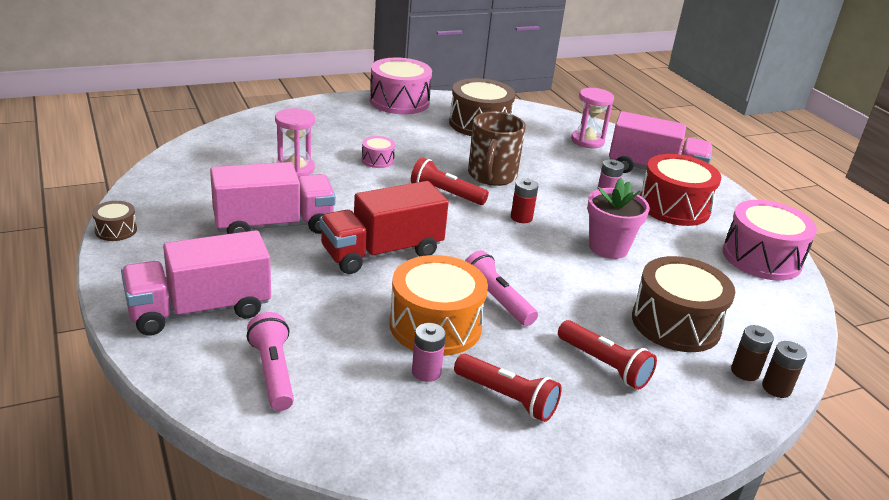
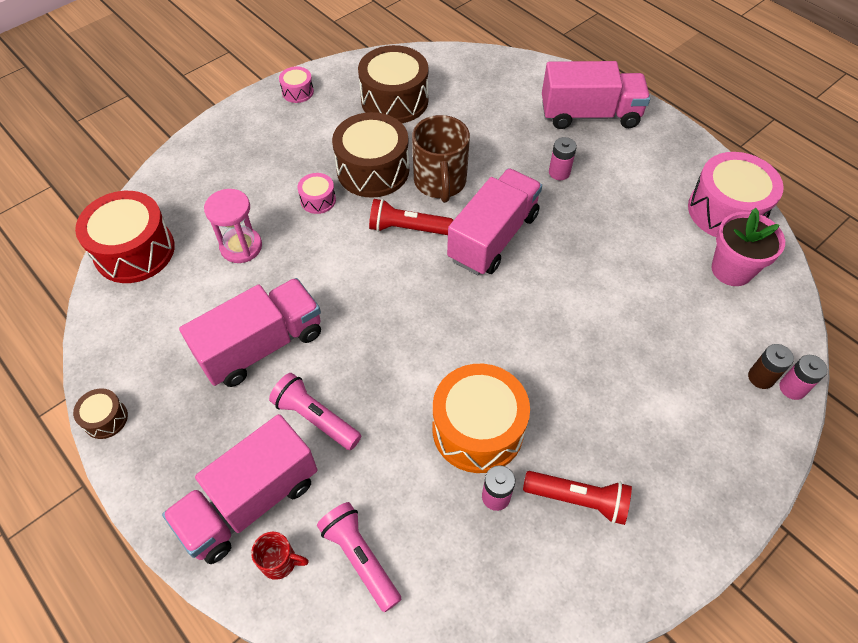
camera: 15 degrees left, 25 degrees up
red truck [319,181,449,274] -> none
pink drum [370,58,432,114] -> pink drum [279,67,314,103], size x0.47
pink flashlight [465,251,538,326] -> pink flashlight moved to [269,373,361,450]
red battery [511,178,538,223] -> pink truck [447,168,542,275]
red flashlight [558,320,657,390] -> none
pink hourglass [571,87,614,148] -> none
pink flower pot [587,178,650,259] -> pink flower pot moved to [712,208,785,286]
brown drum [632,256,735,352] -> brown drum moved to [332,112,409,198]
red drum [640,154,721,226] -> red drum moved to [75,191,175,283]
brown battery [762,341,807,398] -> pink battery [779,355,827,400]
none -> red mug [251,532,309,580]

